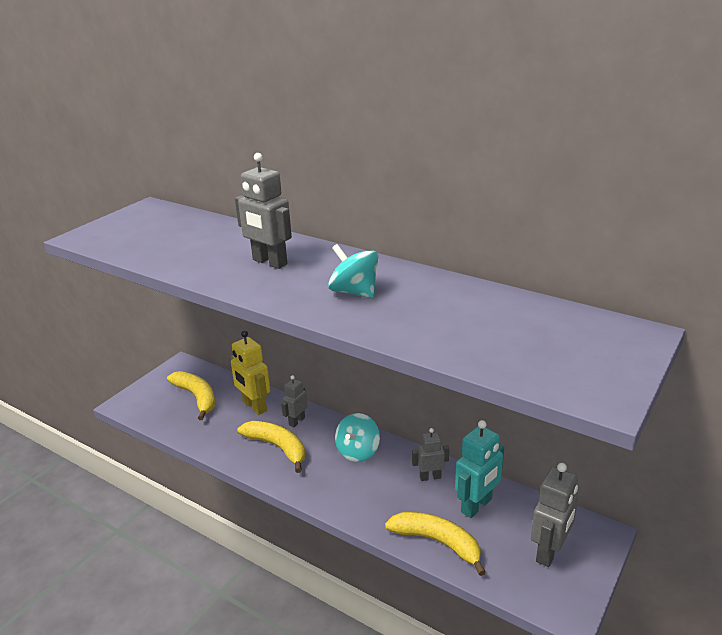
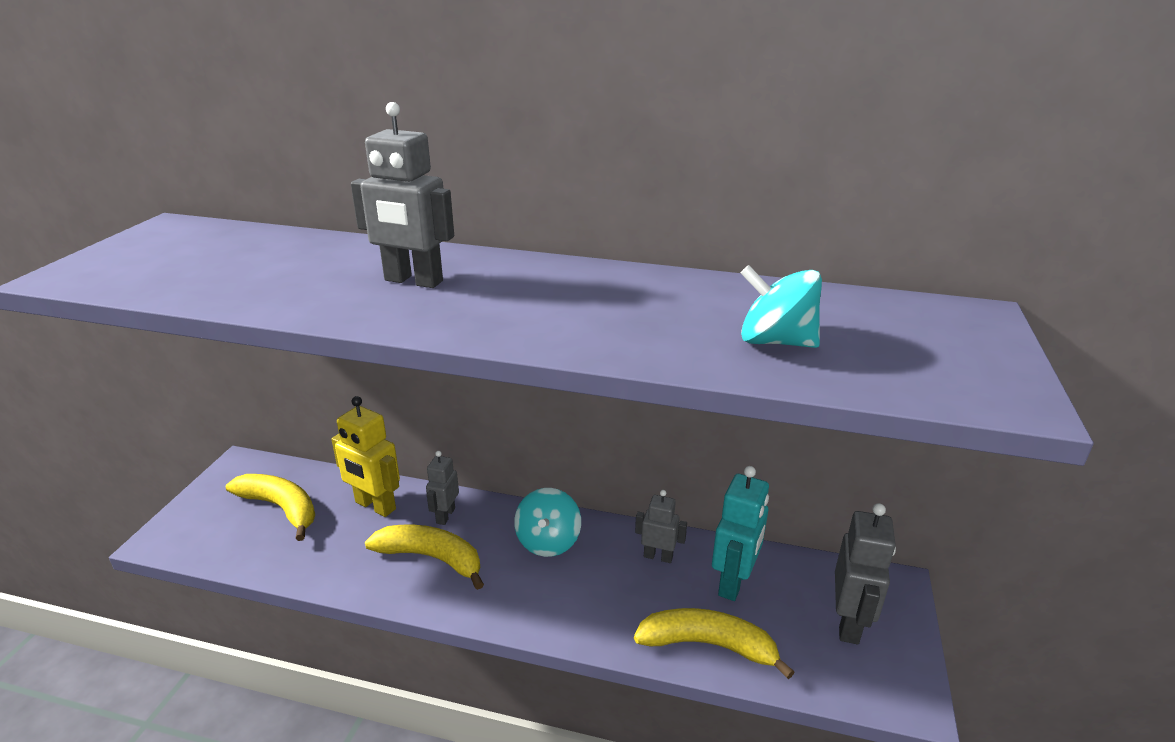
camera: 20 degrees left, 0 degrees up
turquoise spinning top [328,244,378,299] -> turquoise spinning top moved to [741,265,822,348]
grey robot [412,428,449,481] -> grey robot turned 45 degrees clockwise [635,490,687,563]

